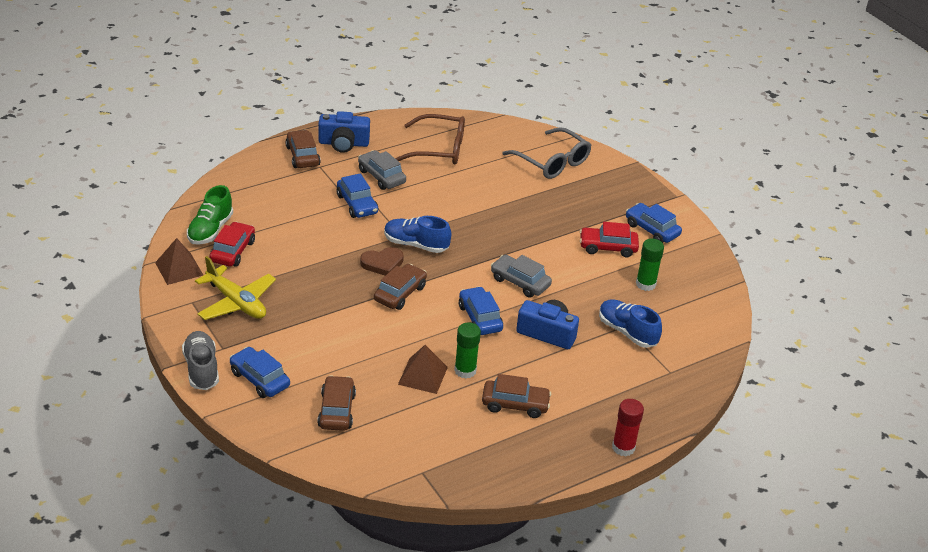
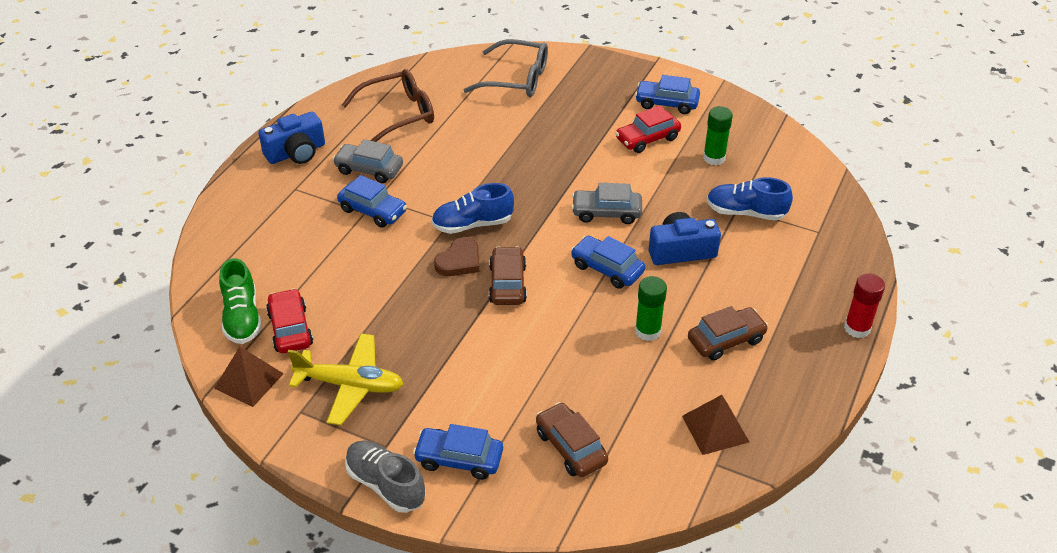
camera: 30 degrees left, 5 degrees up
brown car [286,130,321,168] -> none
brown pyramid [398,345,448,394] -> brown pyramid moved to [682,395,749,455]

